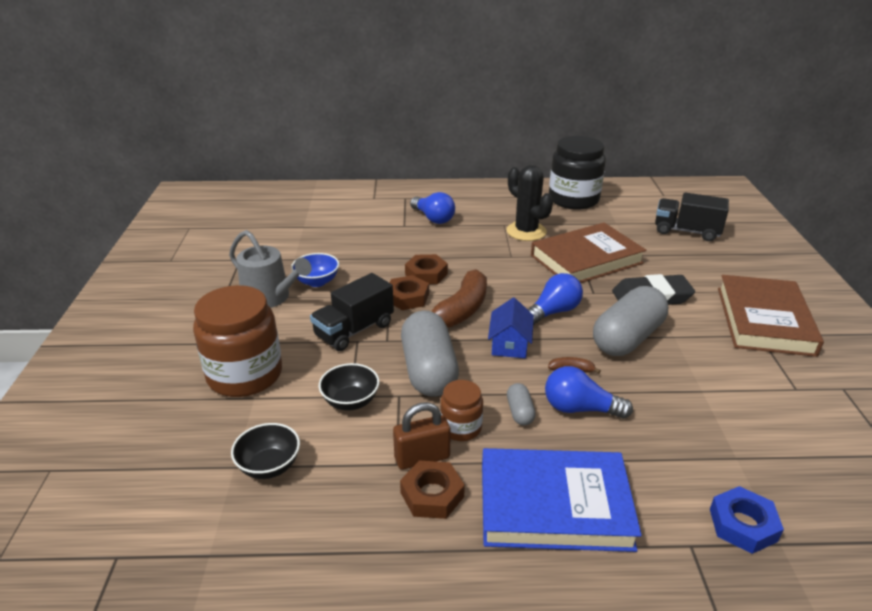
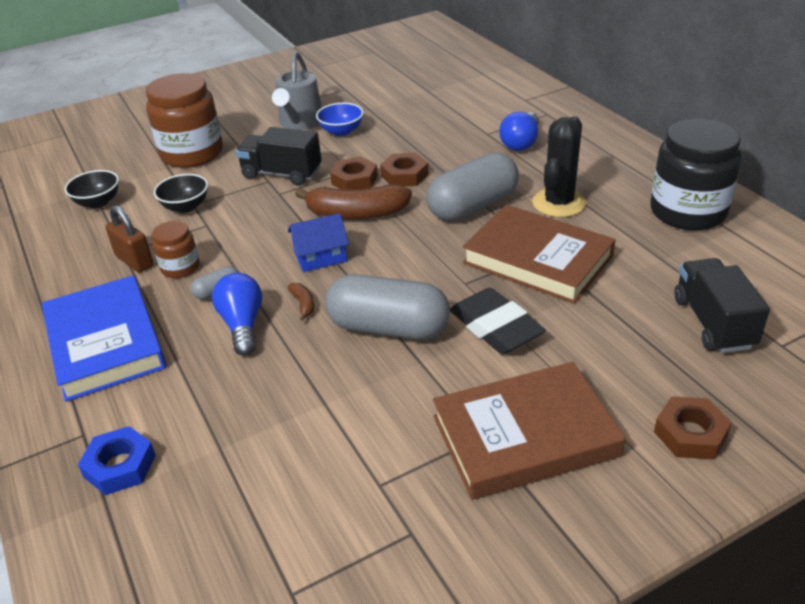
camera: 65 degrees right, 5 degrees up
brown nut [400,461,465,519] -> brown nut moved to [654,396,732,459]
grey capsule [401,311,459,397] -> grey capsule moved to [426,152,519,221]
blue light bulb [527,273,583,326] -> none

